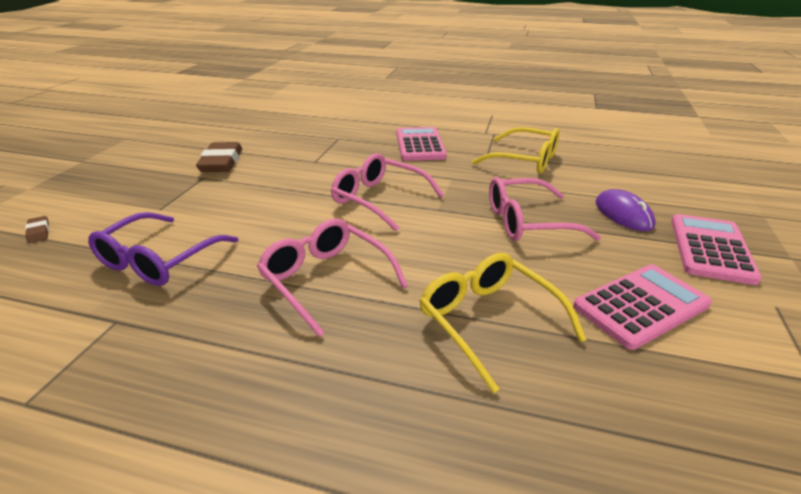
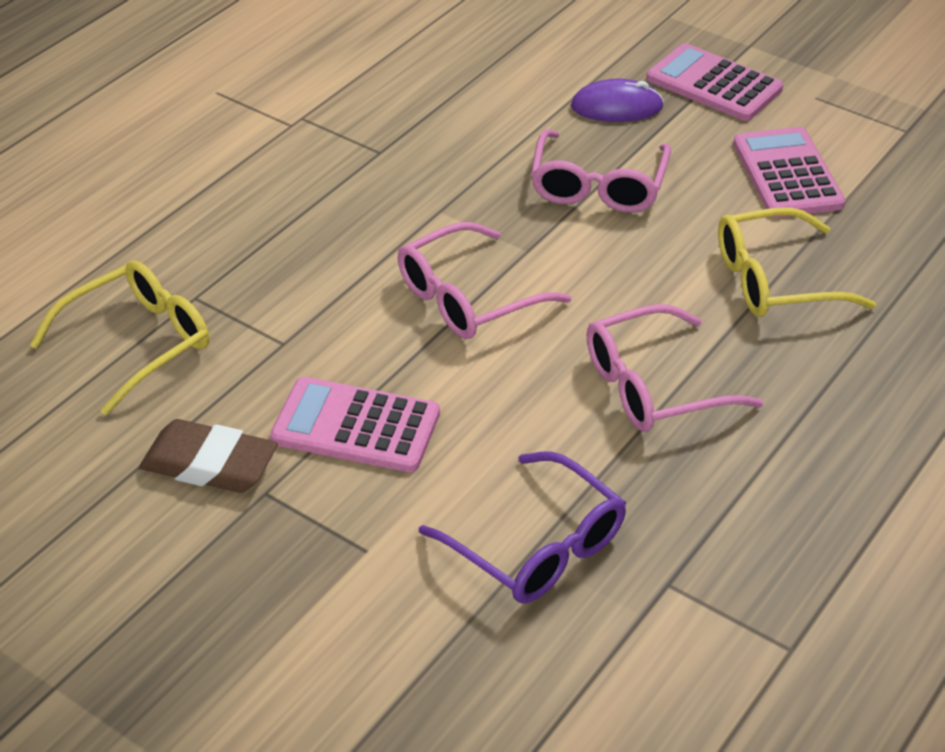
camera: 70 degrees left, 10 degrees up
brown eraser [25,216,49,243] -> none
pink calculator [396,127,447,161] -> pink calculator moved to [270,377,440,472]
yellow glasses [472,127,559,173] -> yellow glasses moved to [30,260,209,415]

